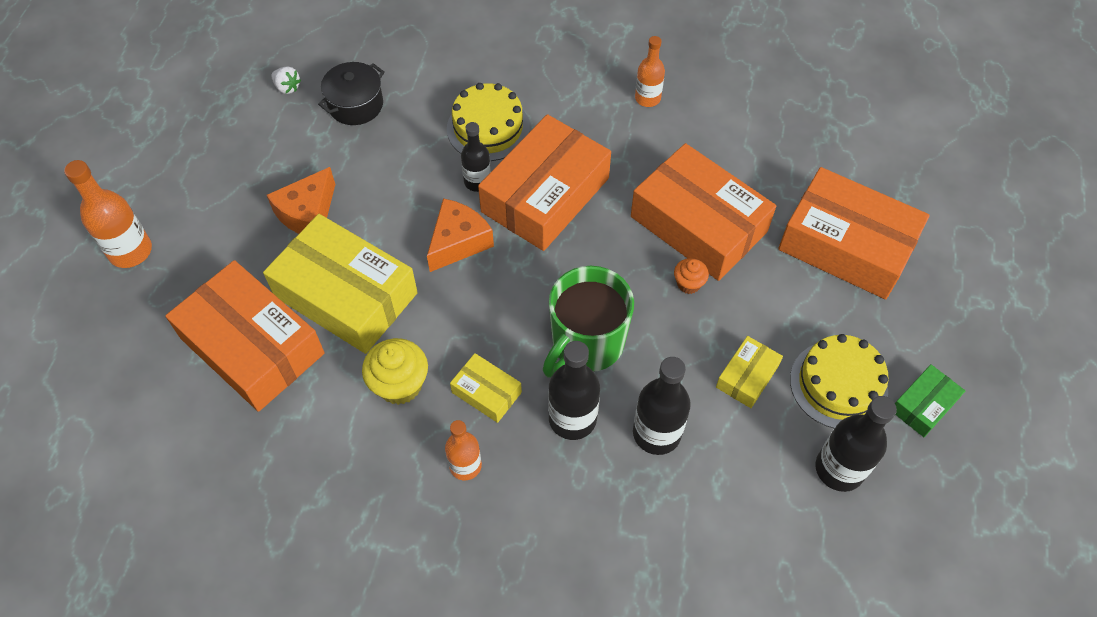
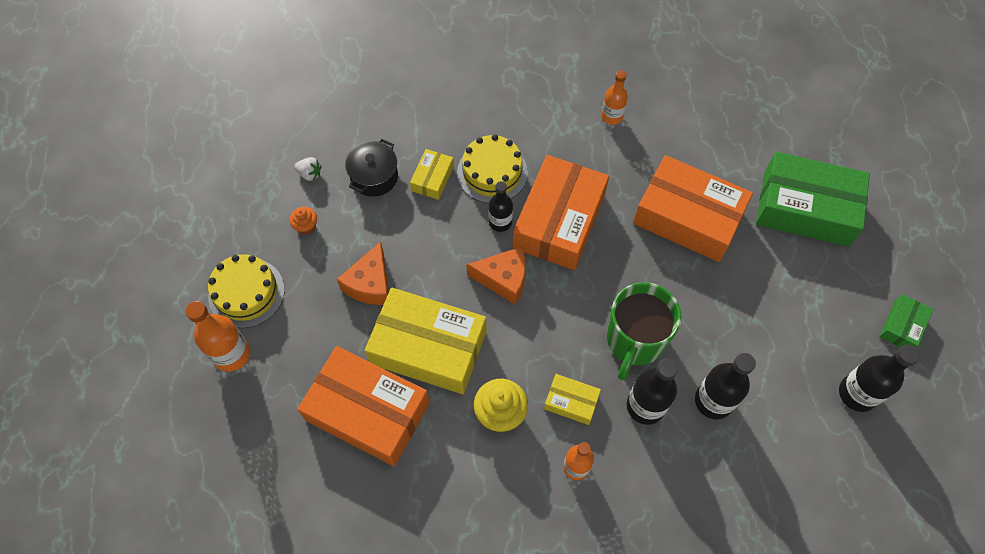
camera: 15 degrees left, 5 degrees up
orange cheese [427,198,494,272] -> orange cheese turned 75 degrees clockwise [466,247,526,305]
orange cupcake [674,258,709,294] -> orange cupcake moved to [290,207,317,235]
yellow box [716,336,783,408] -> yellow box moved to [410,149,454,200]
orange box [778,167,930,299] -> green box [756,152,870,247]
yellow cake [790,334,889,429] -> yellow cake moved to [208,254,285,328]

